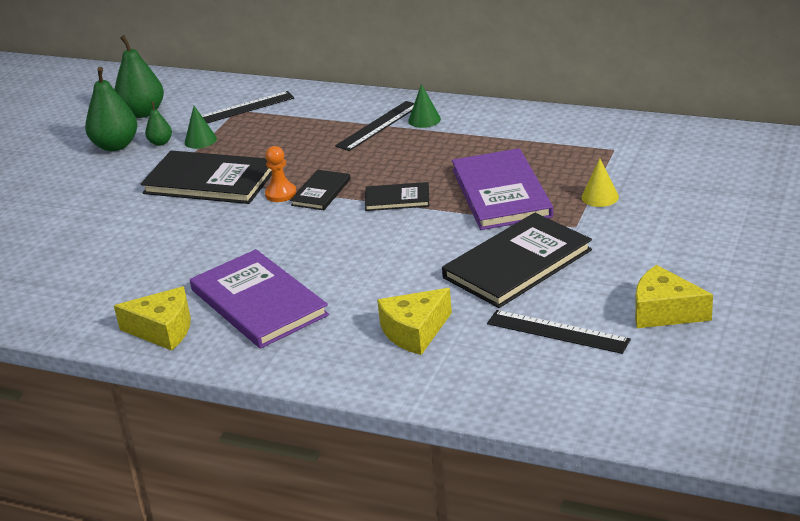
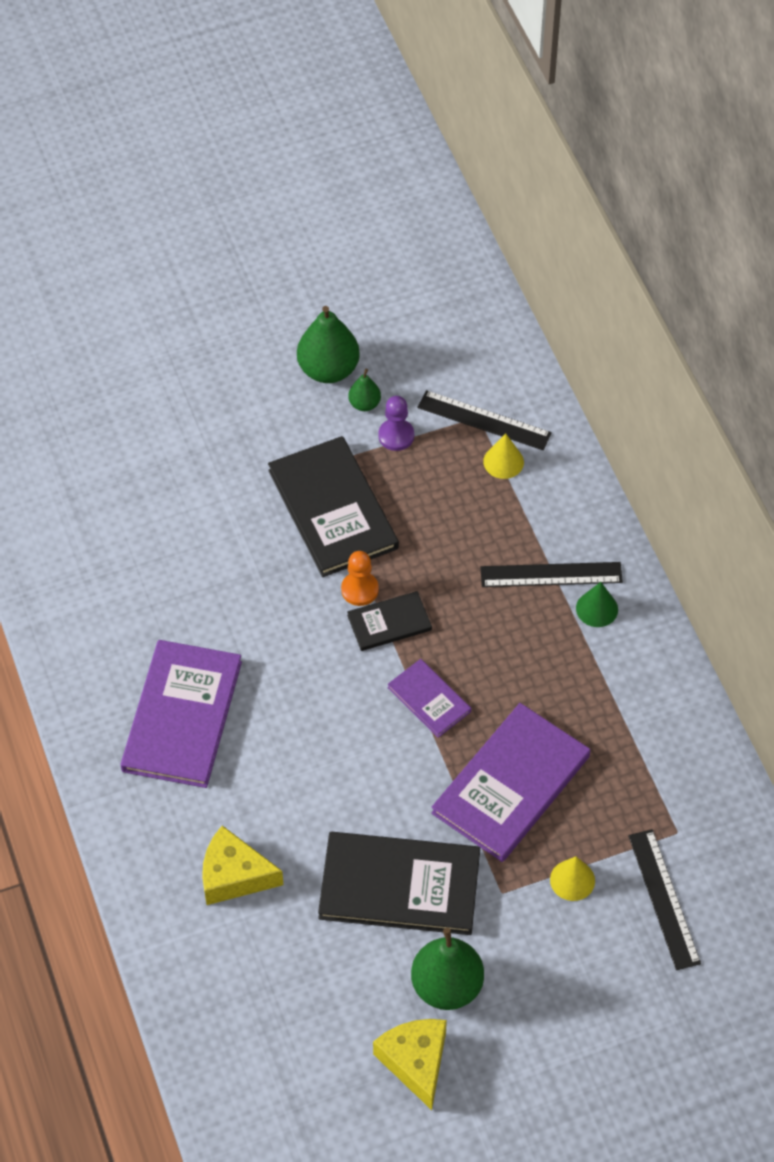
camera: 45 degrees right, 25 degrees up
green pear [114,35,164,118] -> green pear moved to [411,928,484,1010]
yellow cheese [114,286,191,351] -> none
green cone [185,106,217,149] -> purple pawn [378,396,414,451]
black book [365,182,429,211] -> purple book [387,659,471,738]
black ruler [487,310,631,354] -> black ruler moved to [628,829,701,970]
none -> yellow cone [483,433,524,479]

